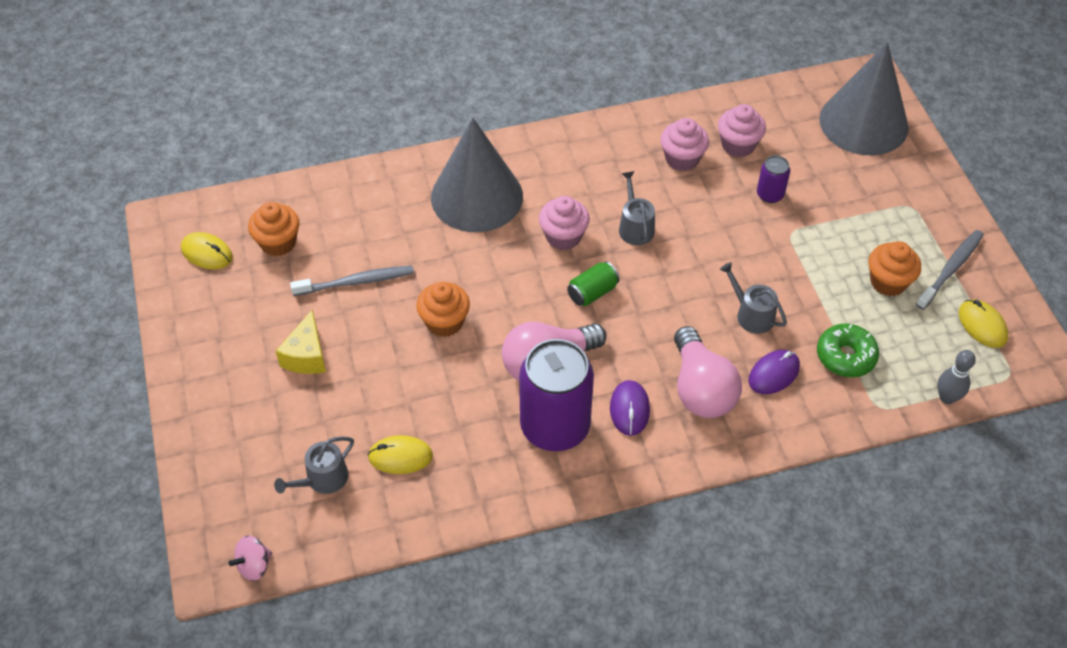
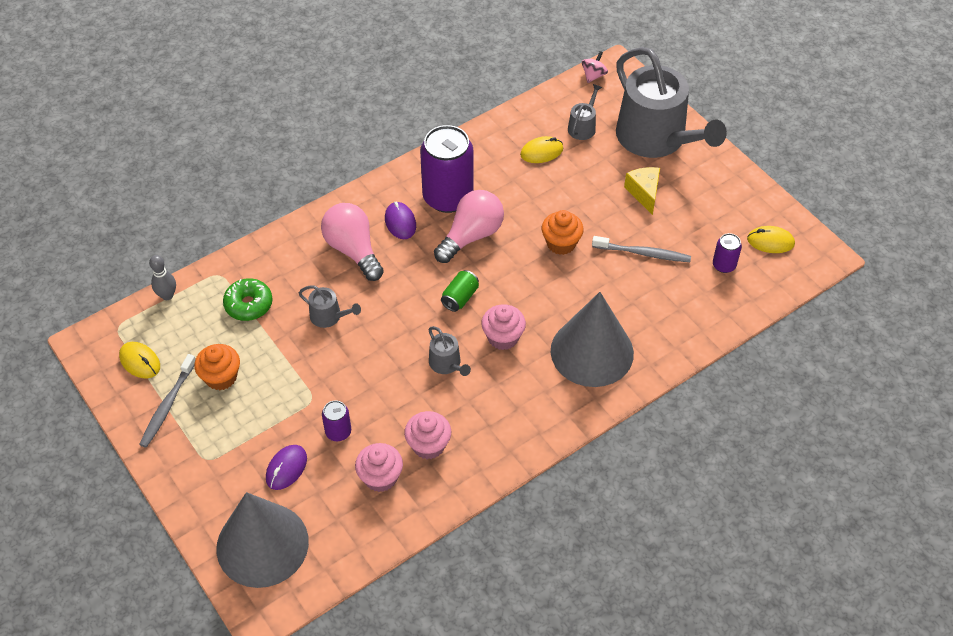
camera: 160 degrees right, 0 degrees up
orange cupcake [248,202,299,256] -> purple can [713,233,742,273]
grey toothbrush [290,266,414,296] -> grey toothbrush turned 135 degrees counterclockwise [592,236,691,262]
purple mouse [748,350,800,394] -> purple mouse moved to [266,445,307,490]
none -> grey watering can [616,47,727,158]

